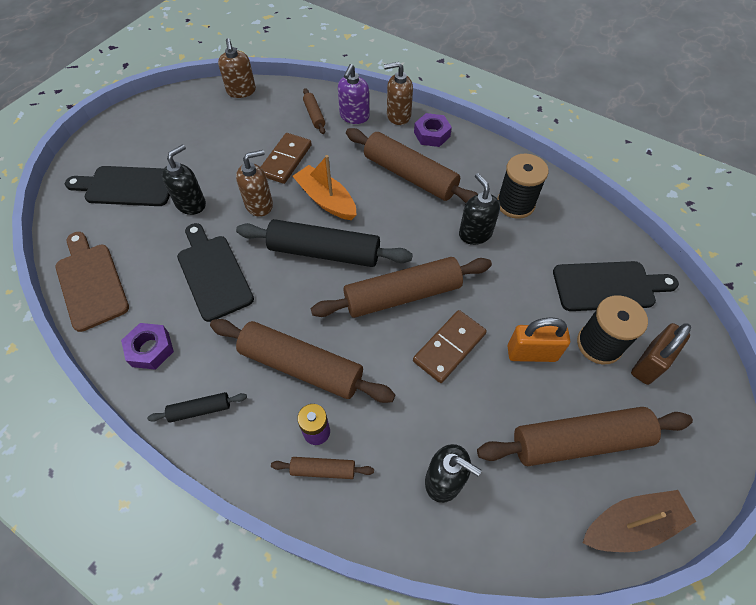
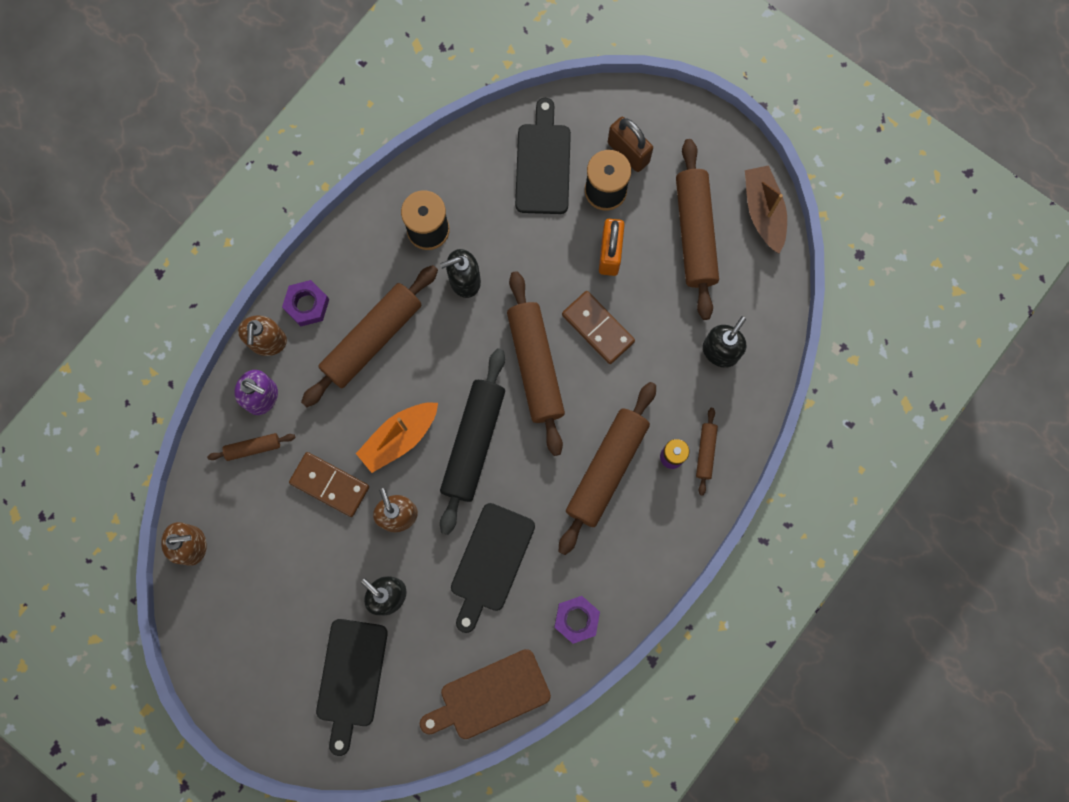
camera: 85 degrees left, 20 degrees up
black rolling pin [147,392,247,423] -> none
black cutting board [177,223,254,322] -> black cutting board turned 45 degrees counterclockwise [451,503,535,633]

